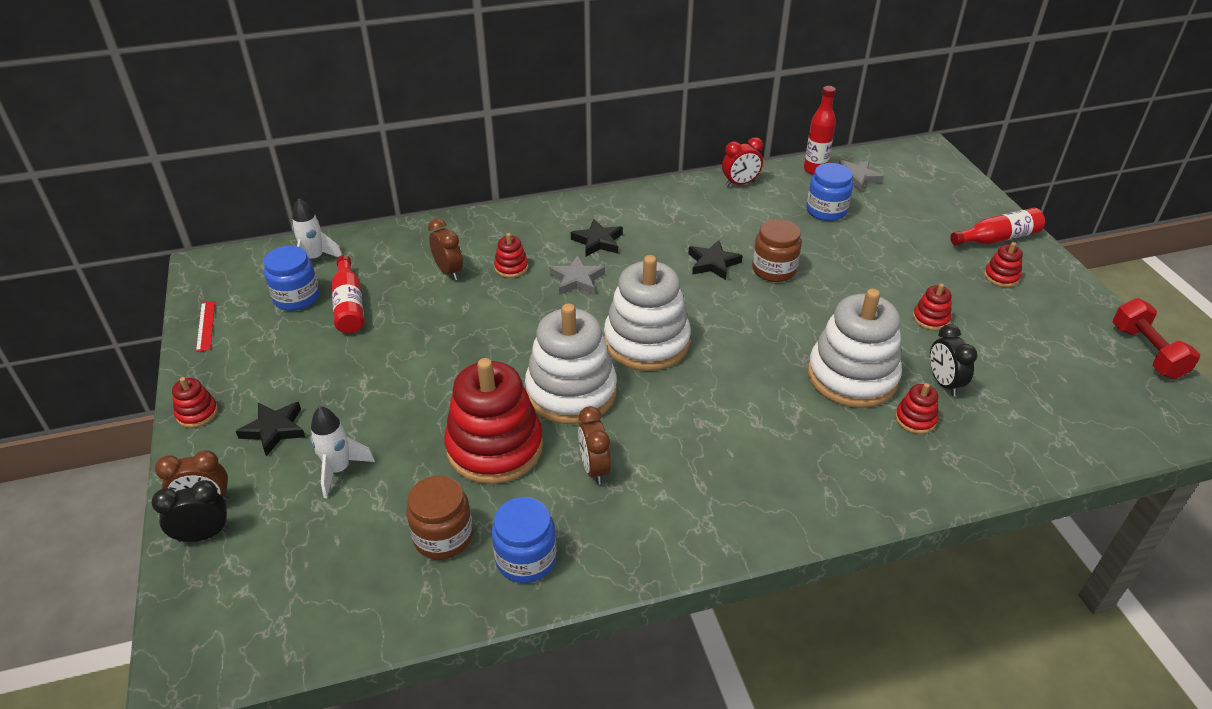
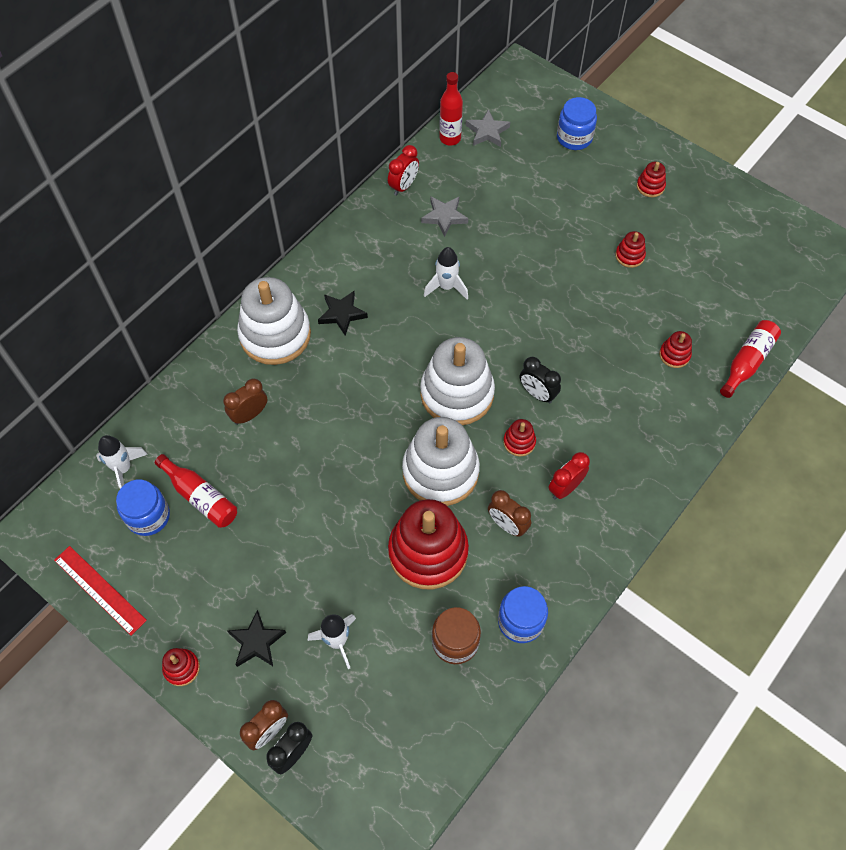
camera: 35 degrees left, 20 degrees up
red ruler [196,301,215,352] -> red ruler [54,546,147,636], size x1.61
brown clock [428,218,463,280] -> brown clock turned 60 degrees counterclockwise [223,378,268,425]
red stacking toy [494,233,528,278] -> red stacking toy moved to [503,419,536,457]
grey star [549,255,605,295] -> grey star moved to [421,197,468,237]
black star [688,240,743,280] -> white rocket [424,247,468,299]
brown jar [752,219,802,282] -> none
blue jar [806,163,853,221] -> blue jar moved to [557,97,597,150]
white stacking toy [808,289,902,408] -> white stacking toy moved to [237,277,311,365]
black clock [930,324,977,396] -> black clock moved to [520,357,561,404]
red bottle [950,208,1045,245] -> red bottle moved to [720,320,781,398]
red dumbbell [1112,298,1200,379] -> none
none -> red clock [549,452,590,500]

